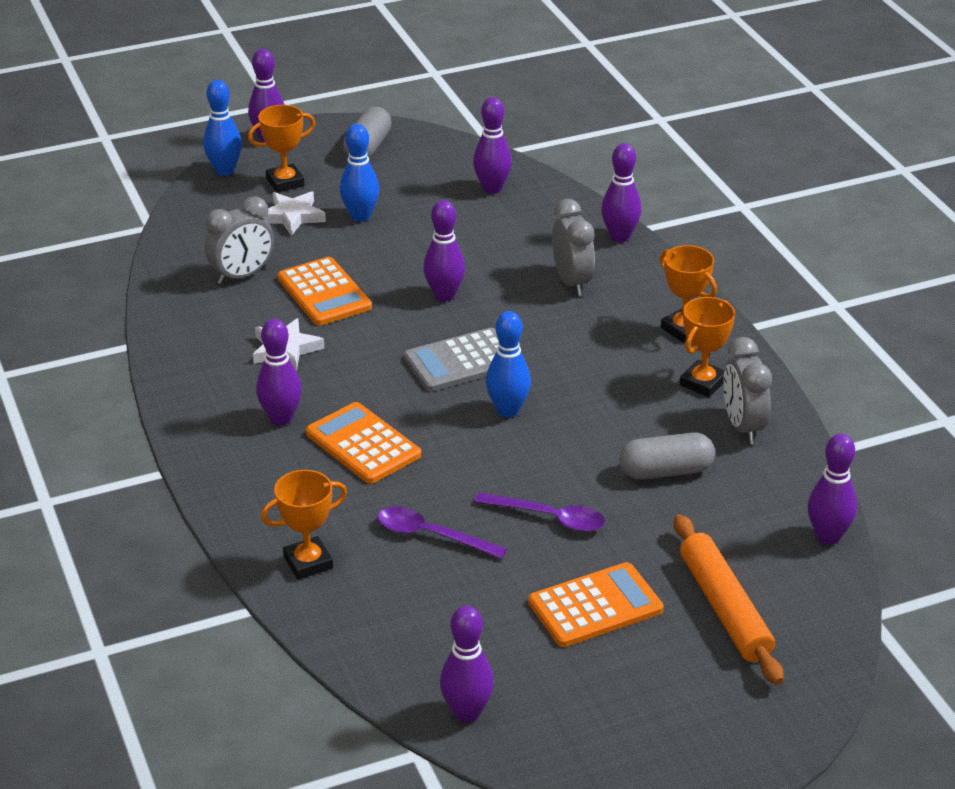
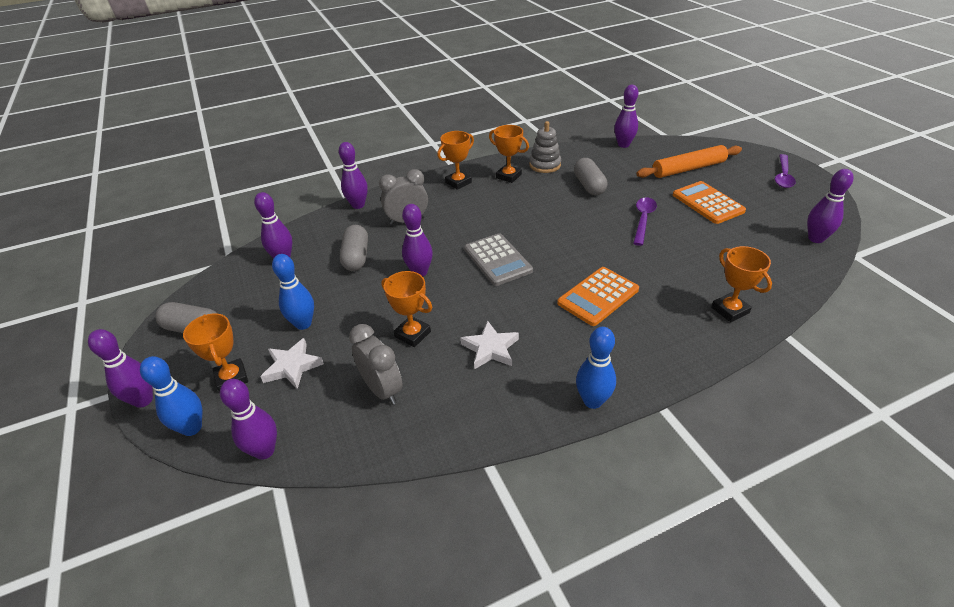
camera: 90 degrees left, 5 degrees up
purple bowling pin [256,319,302,426] -> purple bowling pin moved to [220,379,277,460]
orange calculator [277,257,372,326] -> orange trophy [381,271,432,347]
purple spoon [377,507,507,559] -> purple spoon moved to [775,154,796,188]
blue bowling pin [486,311,531,417] -> blue bowling pin moved to [576,327,616,409]
grey clock [723,337,772,444] -> grey stacking toy [529,121,561,173]
none -> grey capsule [340,225,368,271]

